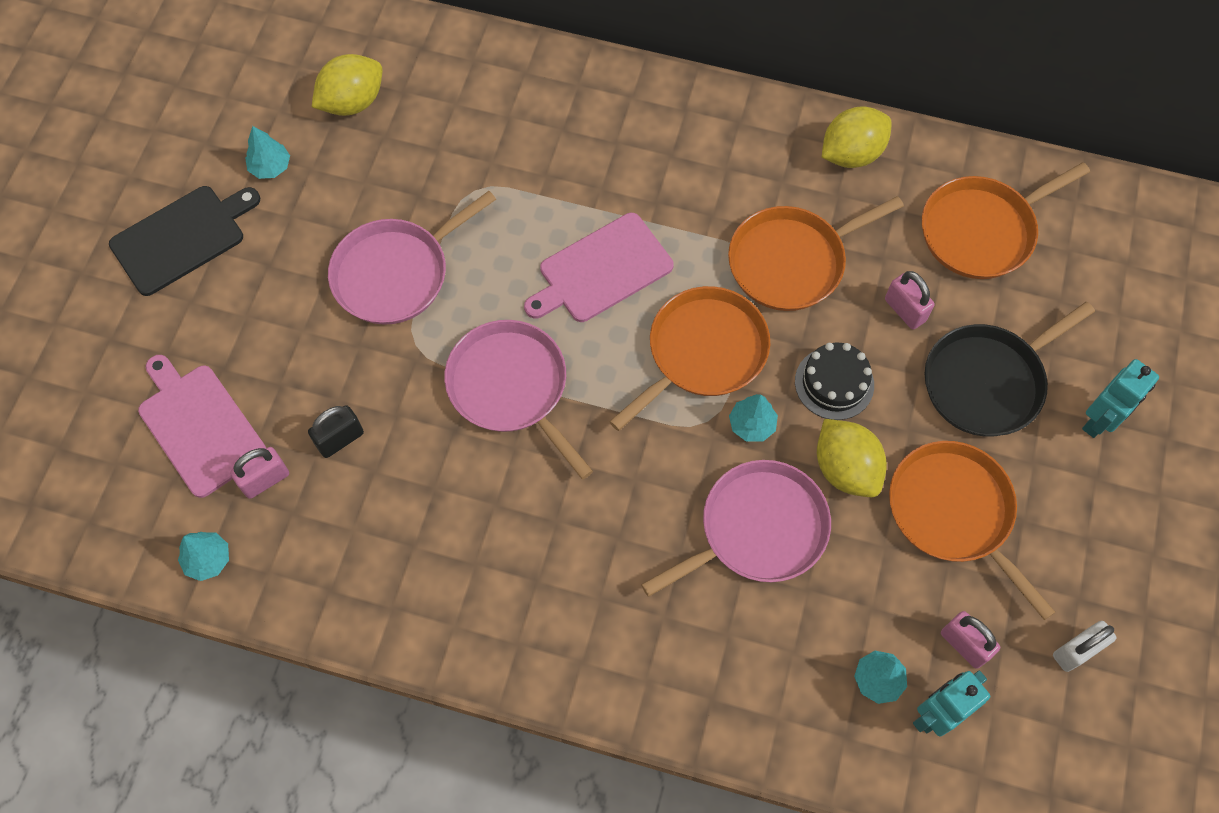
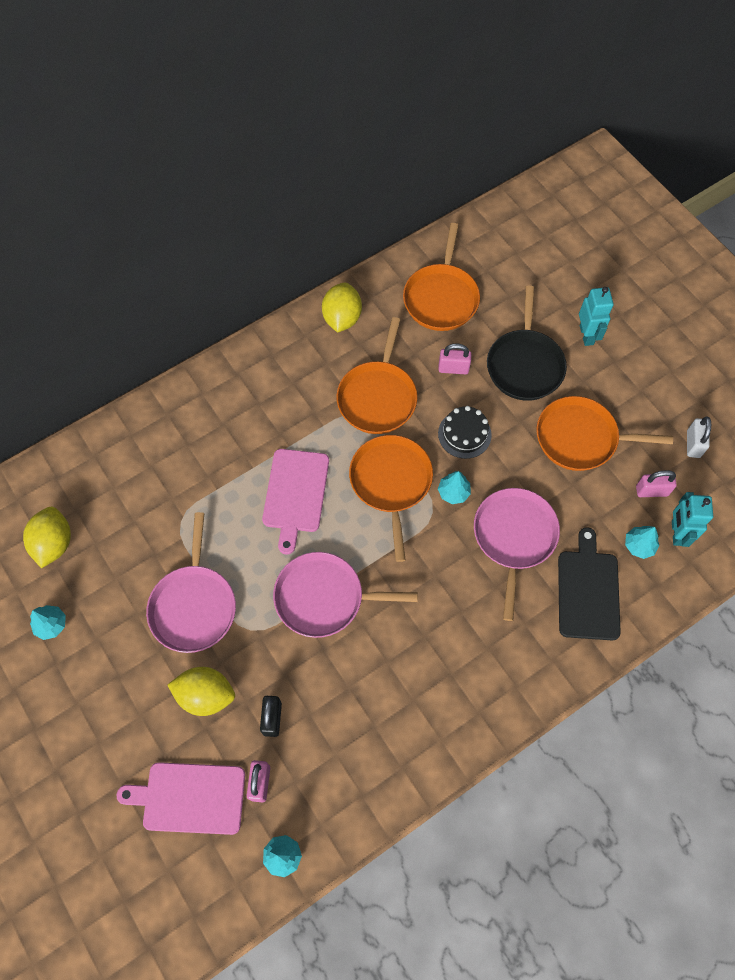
camera: 50 degrees left, 0 degrees up
black cutting board [109,186,260,296] -> black cutting board moved to [558,527,621,640]
yellow lemon [817,419,887,497] -> yellow lemon moved to [168,667,235,716]

